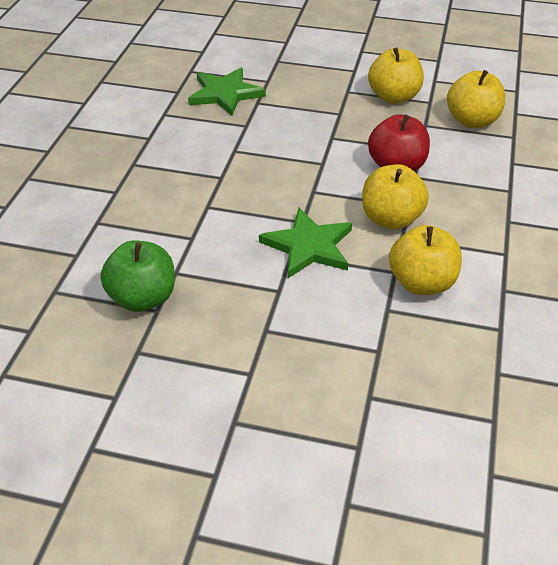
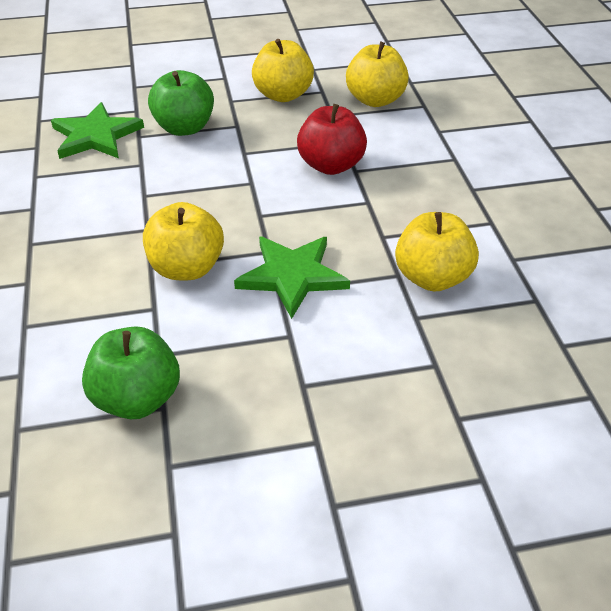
camera: 25 degrees left, 0 degrees up
yellow apple [362,164,429,229] -> yellow apple moved to [143,202,224,280]
none -> green apple [148,70,214,136]

